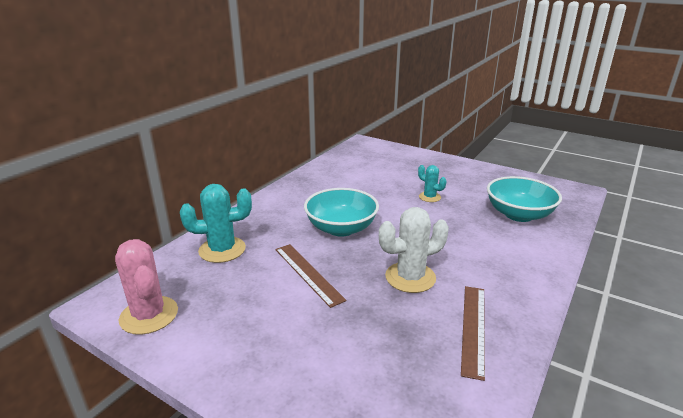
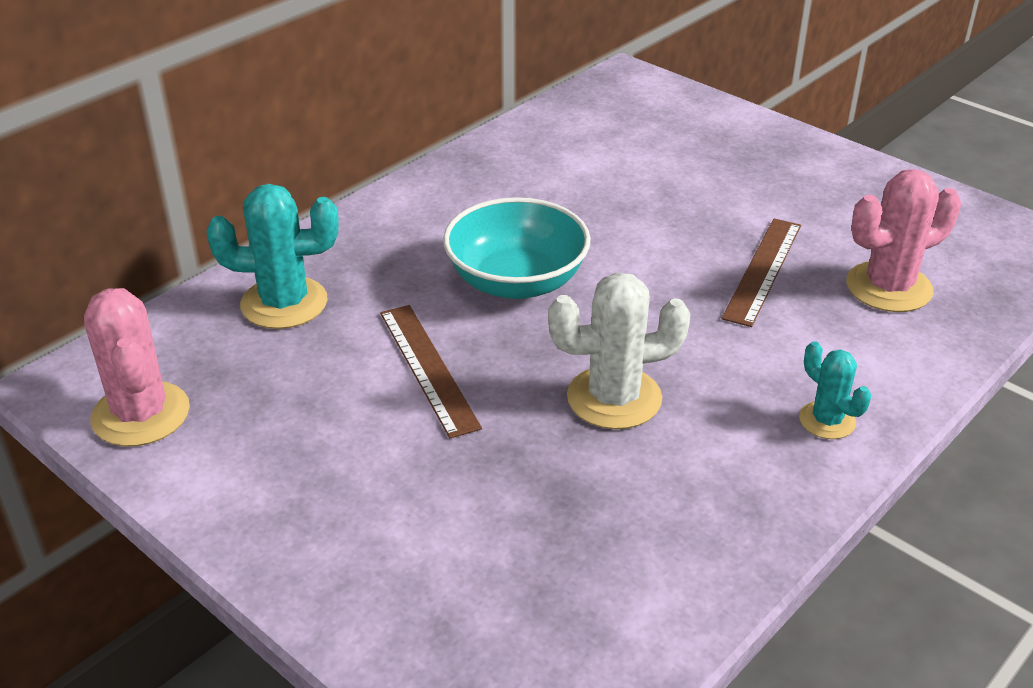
camera: 10 degrees right, 10 degrees up
turquoise cactus [418,165,446,202] -> turquoise cactus moved to [799,341,871,439]
brown ruler [461,286,485,381] -> brown ruler moved to [722,218,801,327]
turquoise bowl [487,176,562,222] -> pink cactus [846,169,961,312]

